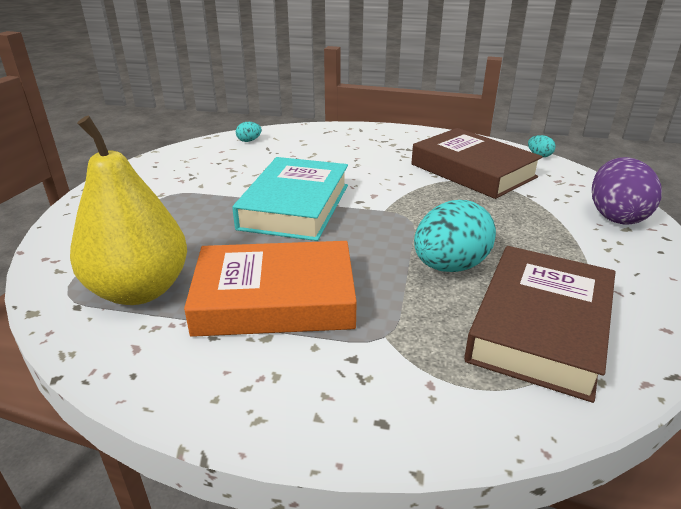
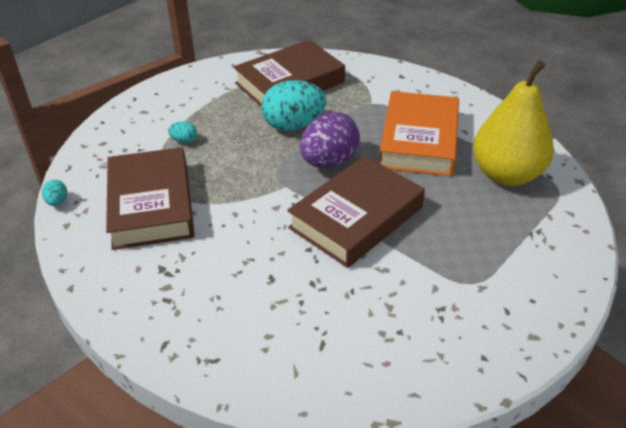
camera: 150 degrees left, 10 degrees up
orange book [184,241,357,337] -> orange book turned 75 degrees clockwise [380,91,459,176]
turquoise book [232,157,348,241] -> brown book [287,156,425,268]
turquoise egg [236,122,262,142] -> turquoise egg moved to [168,121,197,143]
purple egg [592,157,662,225] -> purple egg moved to [300,112,360,168]

